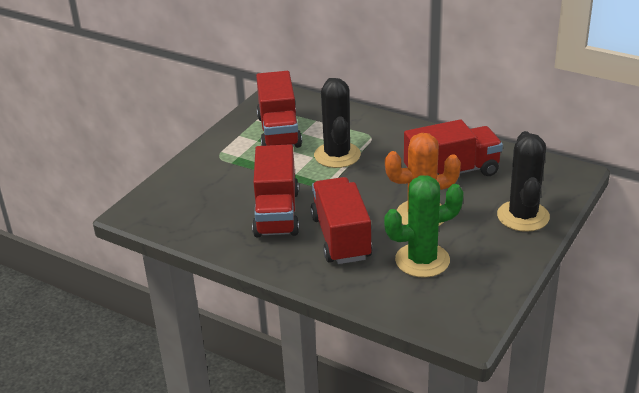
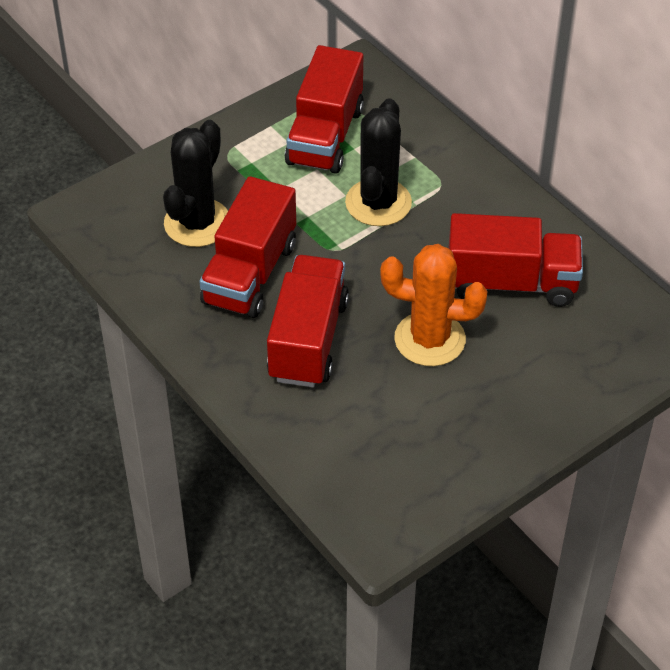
camera: 20 degrees right, 15 degrees up
green cactus [384,176,464,278] -> none
black cactus [497,131,550,232] -> black cactus moved to [163,120,228,247]

